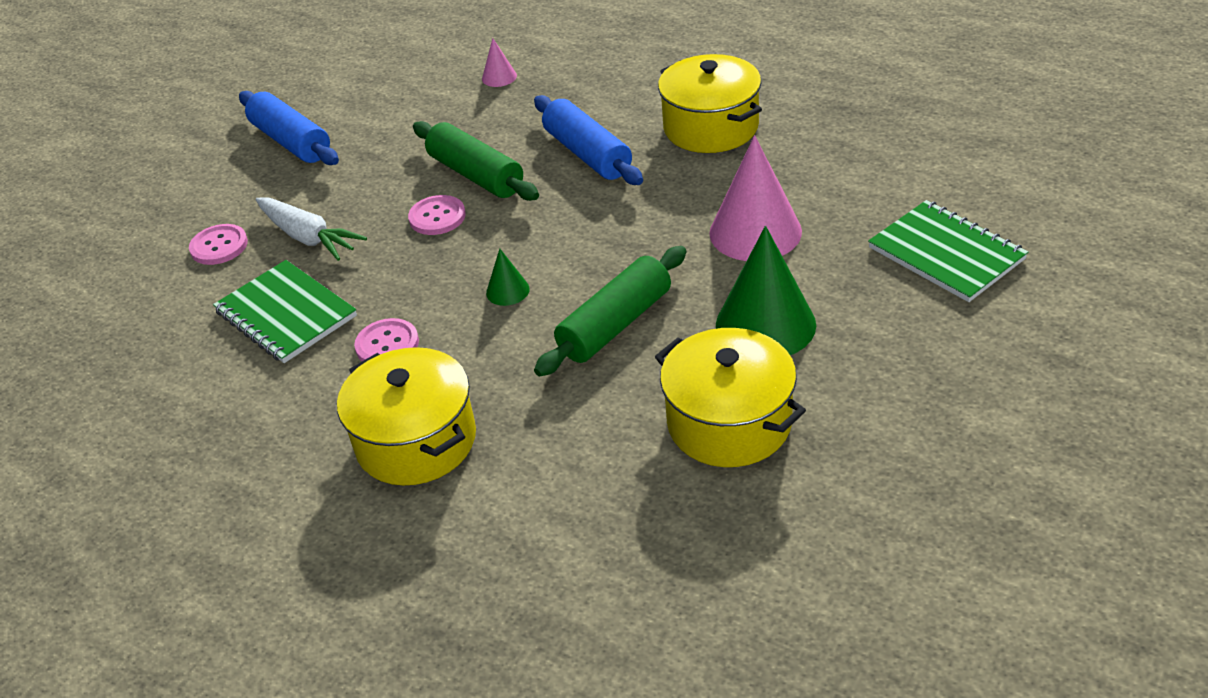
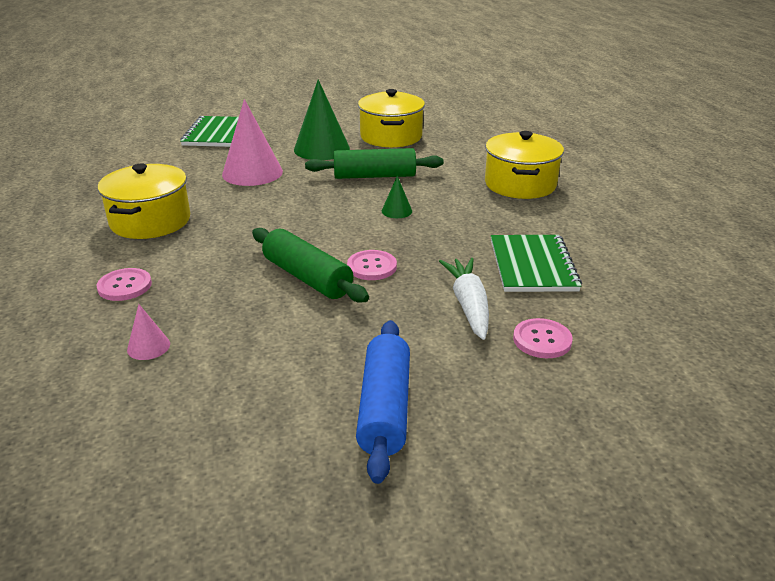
camera: 140 degrees left, 10 degrees down
pink button [354,318,419,361] -> pink button moved to [97,268,152,301]
green rolling pin [413,121,539,201] -> green rolling pin turned 45 degrees counterclockwise [252,228,369,303]
blue rolling pin [534,95,643,185] -> none

